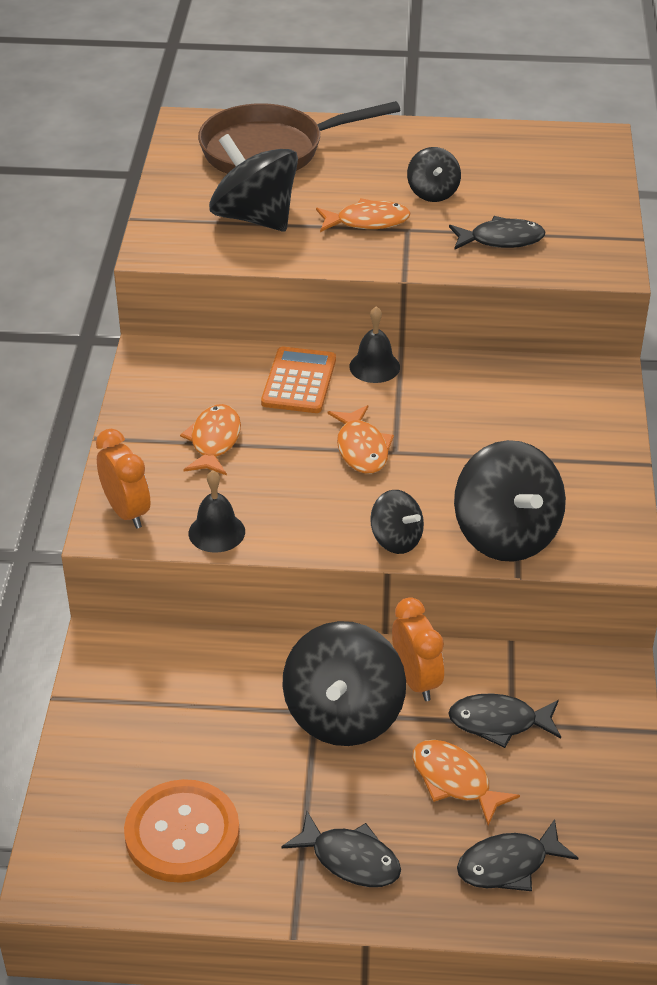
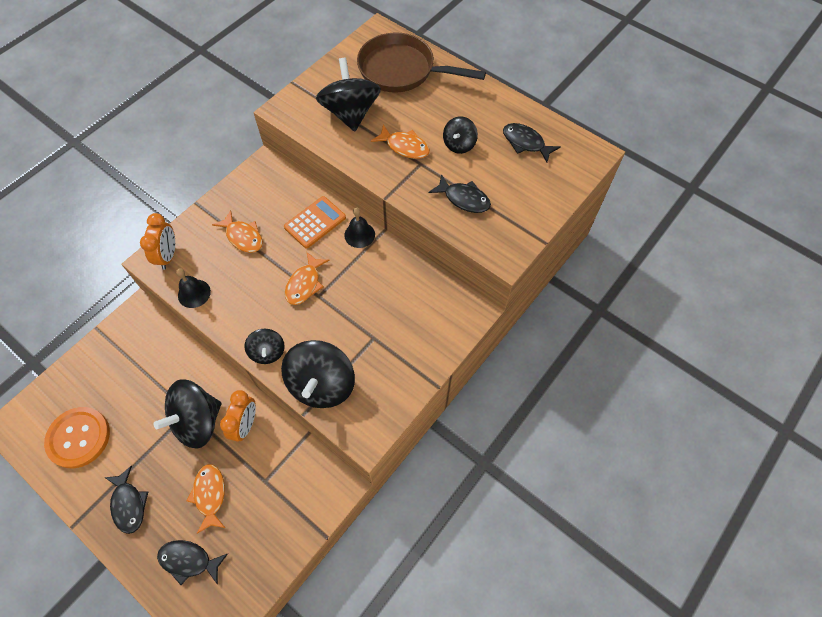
camera: 35 degrees right, 20 degrees up
orange fish [180,404,241,475] -> orange fish turned 90 degrees clockwise [212,210,263,253]
black fish [448,693,561,748] -> black fish moved to [503,123,561,162]

